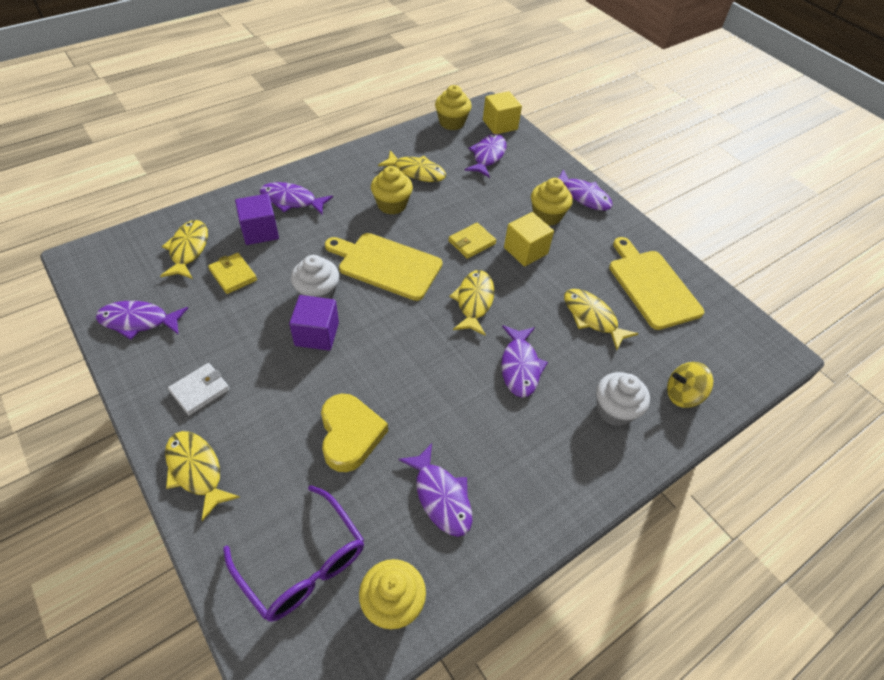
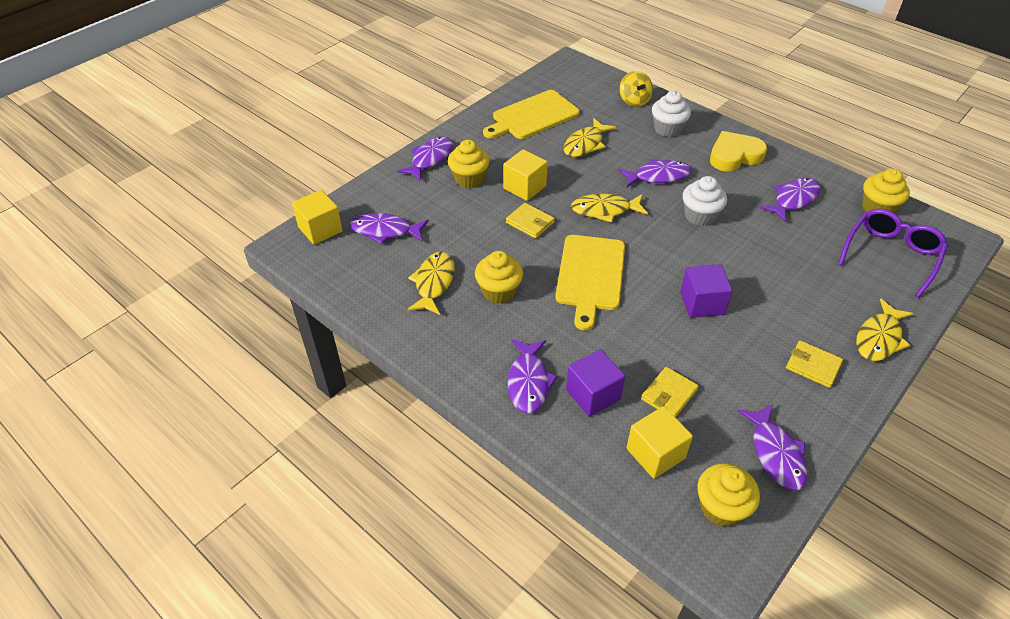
camera: 100 degrees left, 5 degrees down
yellow fish [160,220,208,279] -> yellow cube [626,406,693,479]
white wallet [168,363,230,416] -> yellow wallet [786,340,843,388]
white cupcake [291,255,339,299] -> white cupcake moved to [683,176,727,226]
yellow heart [321,393,388,472] -> yellow heart moved to [710,131,767,172]
yellow cupcake [435,85,472,130] -> yellow cupcake moved to [697,463,760,527]

